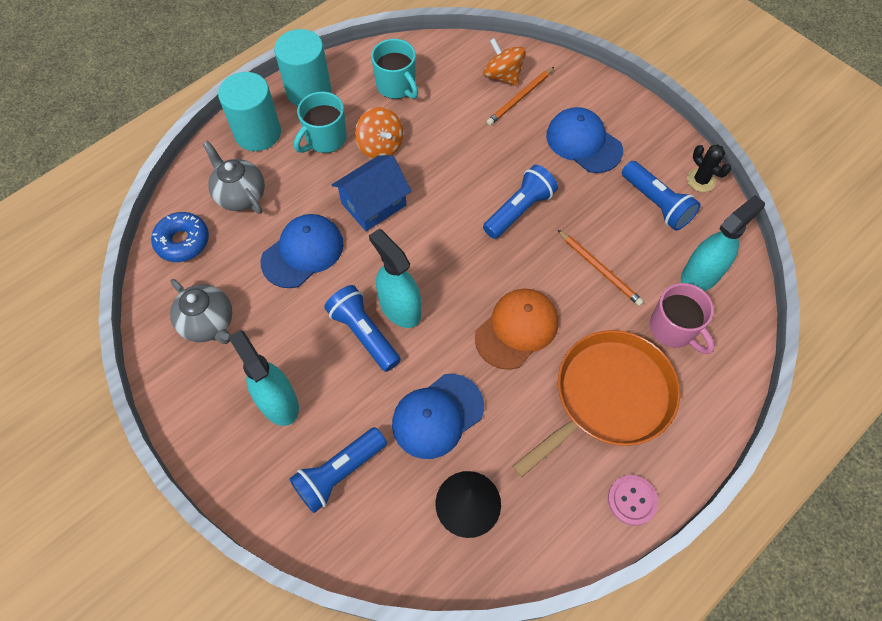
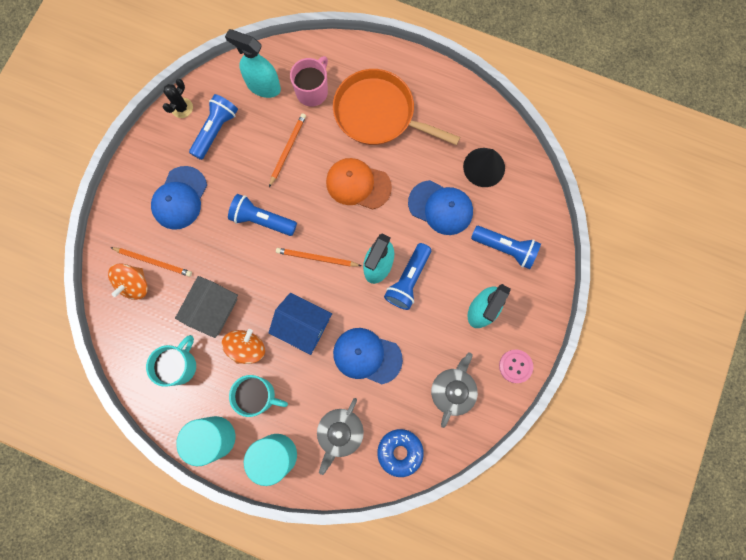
camera: 115 degrees left, 15 degrees up
pink button [608,475,658,526] -> pink button moved to [499,350,533,383]
none -> grey house [175,276,238,338]
none -> orange pencil [276,248,361,267]

